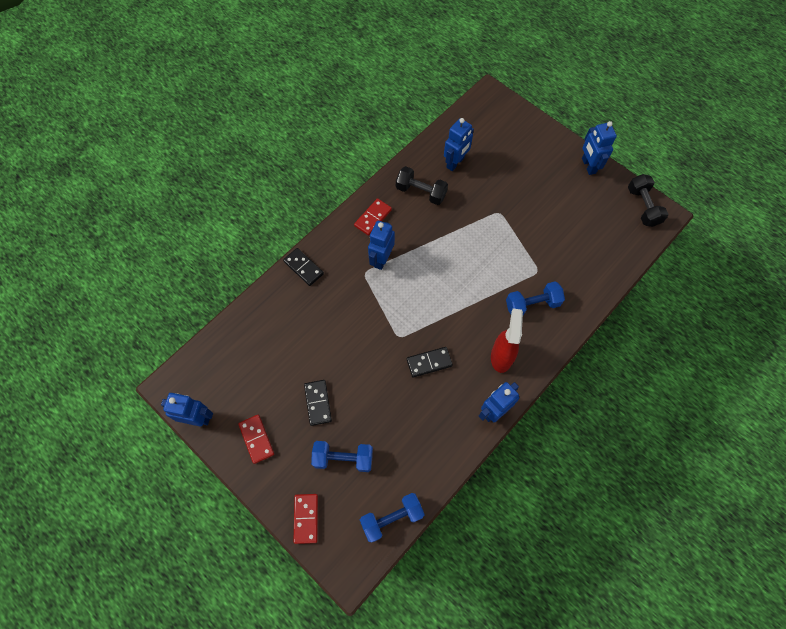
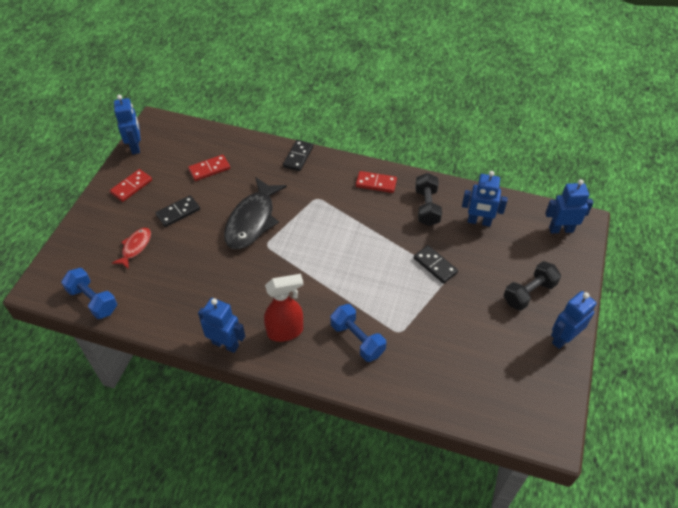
camera: 65 degrees right, 15 degrees down
red domino [293,494,318,544] -> red domino moved to [188,155,230,181]
blue dumbbell [311,441,373,472] -> red fish [112,228,151,270]
blue robot [368,221,395,270] -> blue robot moved to [545,179,593,233]
black domino [407,347,453,377] -> black domino moved to [414,245,458,284]
black dumbbell [628,174,669,227] -> black dumbbell moved to [504,261,561,311]
none -> black fish [224,177,287,249]

